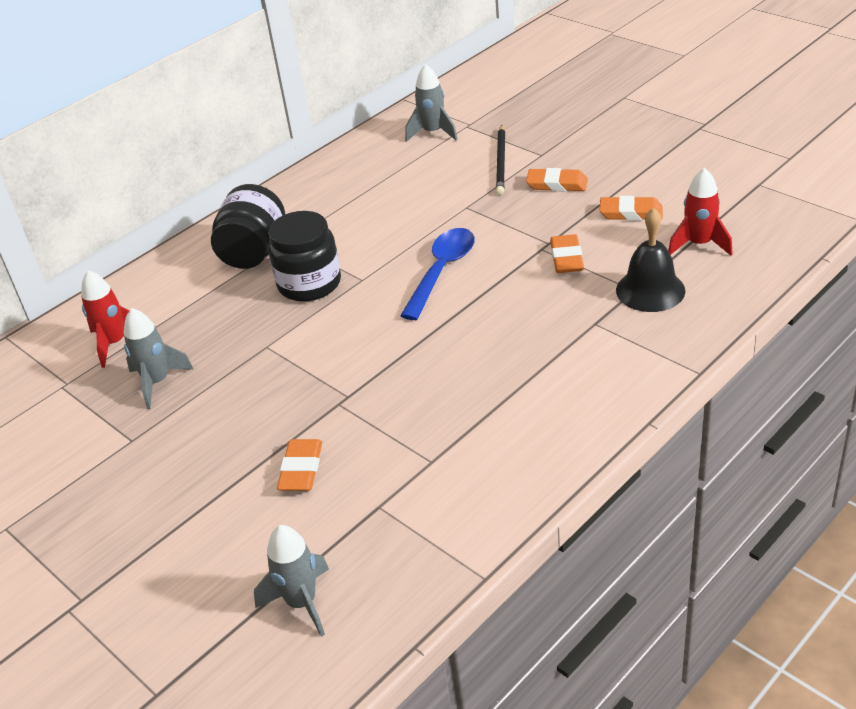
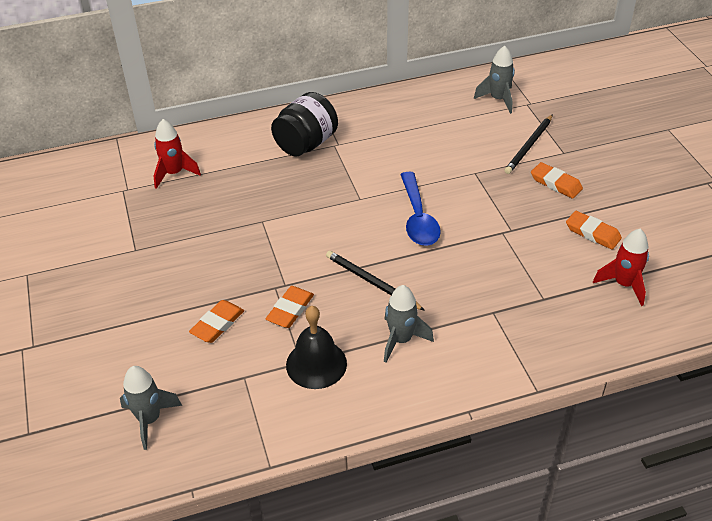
camera: 25 degrees right, 5 degrees up
grey rocket [124,308,194,409] -> grey rocket moved to [384,285,434,363]
black jar [268,211,341,302] -> none
blue spoon [400,228,475,320] -> blue spoon turned 120 degrees clockwise [400,172,441,246]
orange eraser [550,234,584,273] -> orange eraser moved to [266,286,314,328]
black bell [616,208,685,312] -> black bell moved to [286,306,347,389]
none -> black pencil [326,251,425,311]

